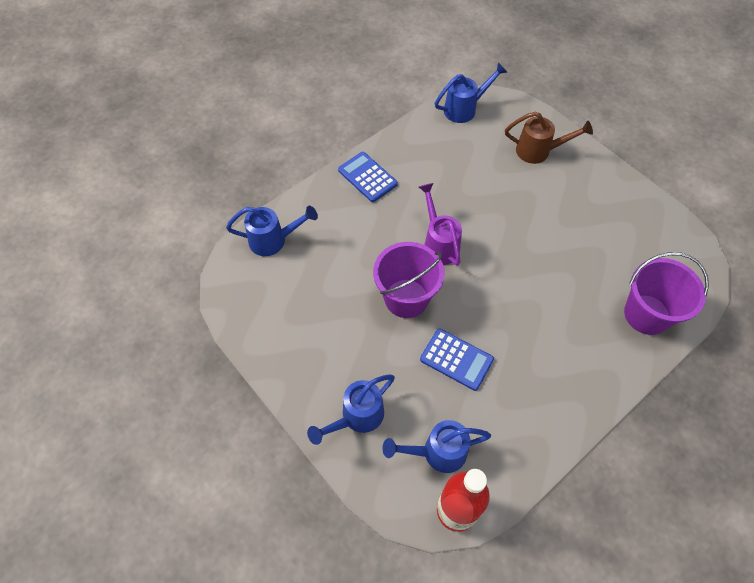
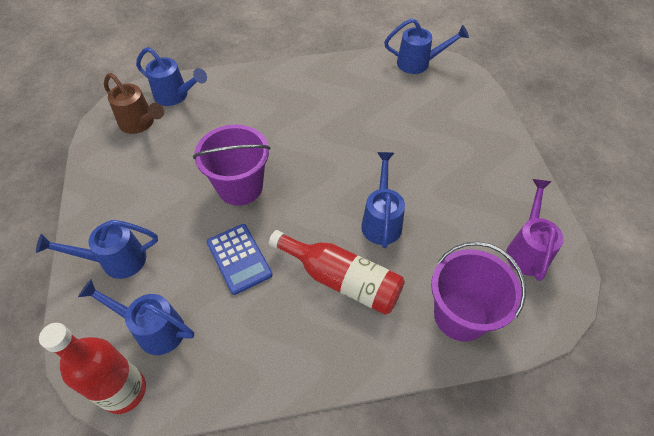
camera: 30 degrees right, 5 degrees down
blue calculator [338,152,398,202] -> none
purple watering can [419,183,462,266] -> purple watering can moved to [506,179,564,281]
brown watering can [505,112,593,164] -> brown watering can moved to [104,73,164,134]
none -> red bottle [269,230,405,315]
none -> blue watering can [361,152,405,248]

